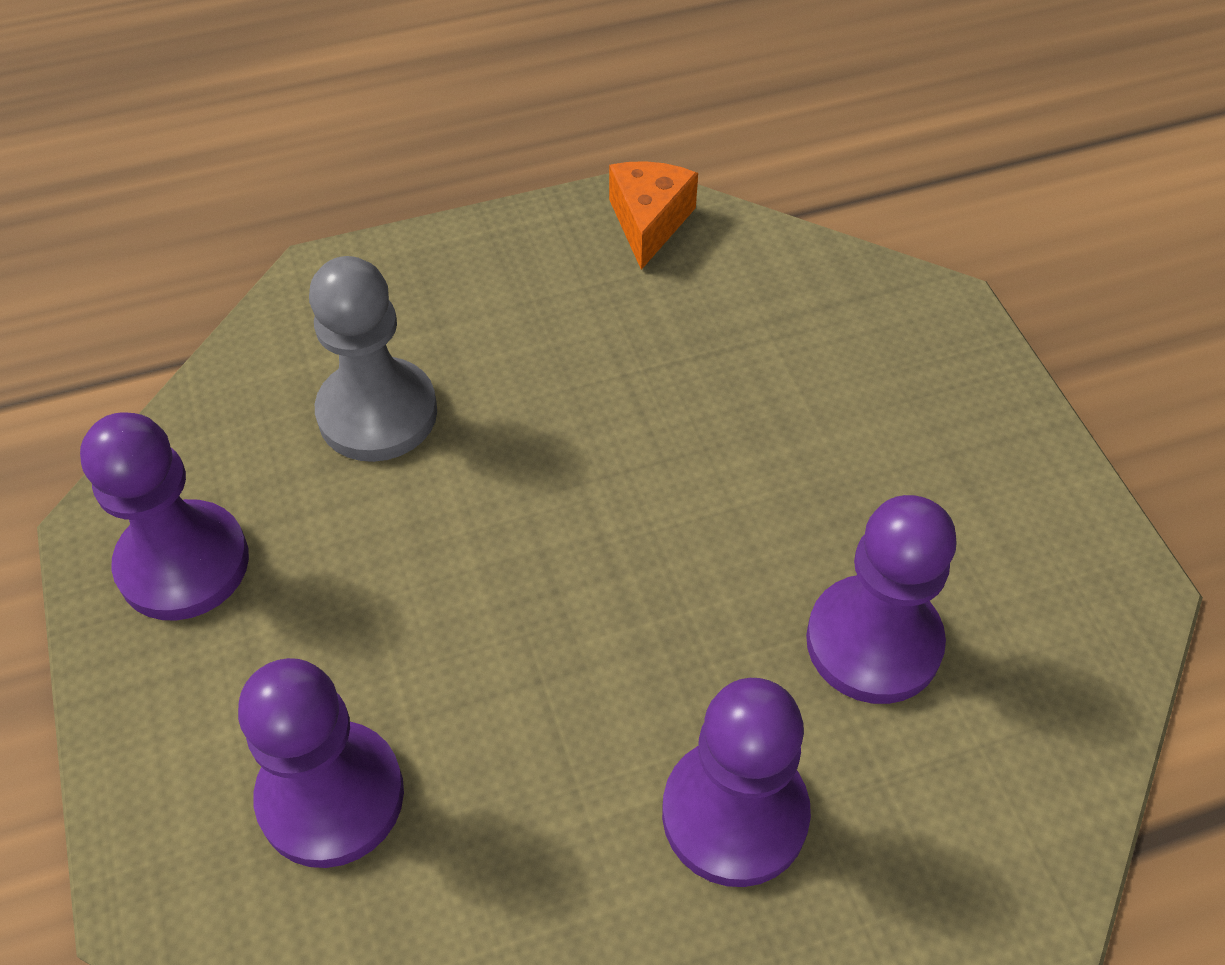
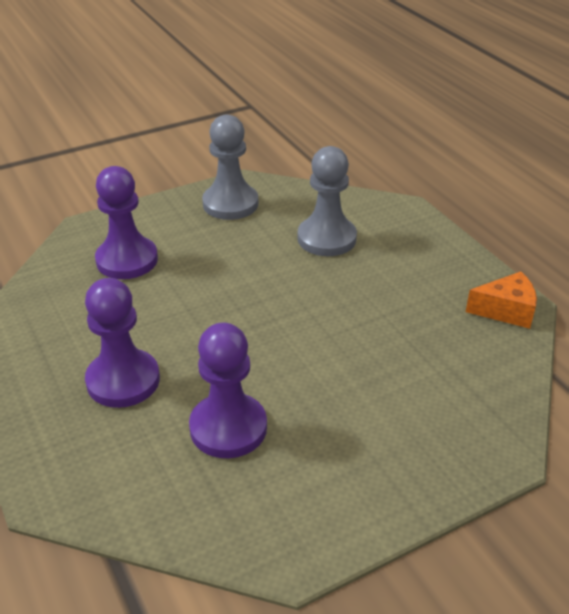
camera: 80 degrees right, 15 degrees down
purple pawn [80,412,249,621] -> grey pawn [202,114,258,220]

